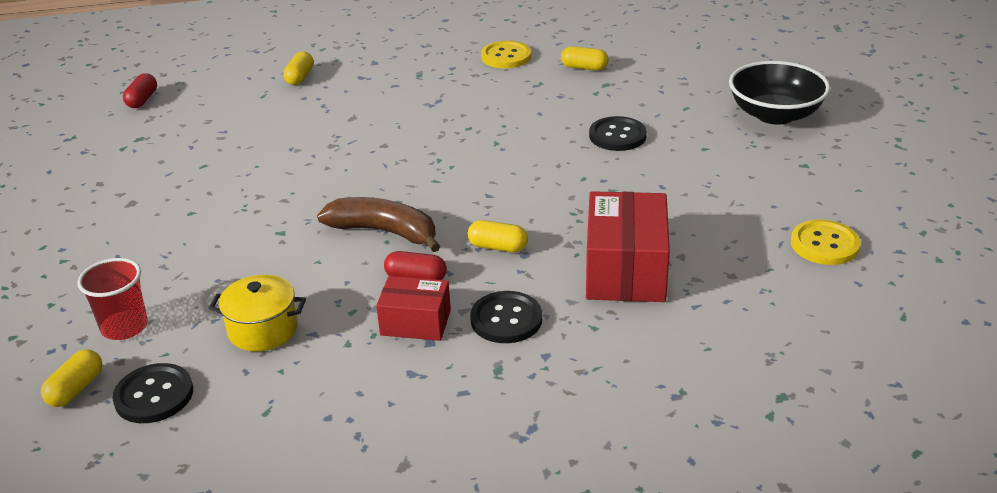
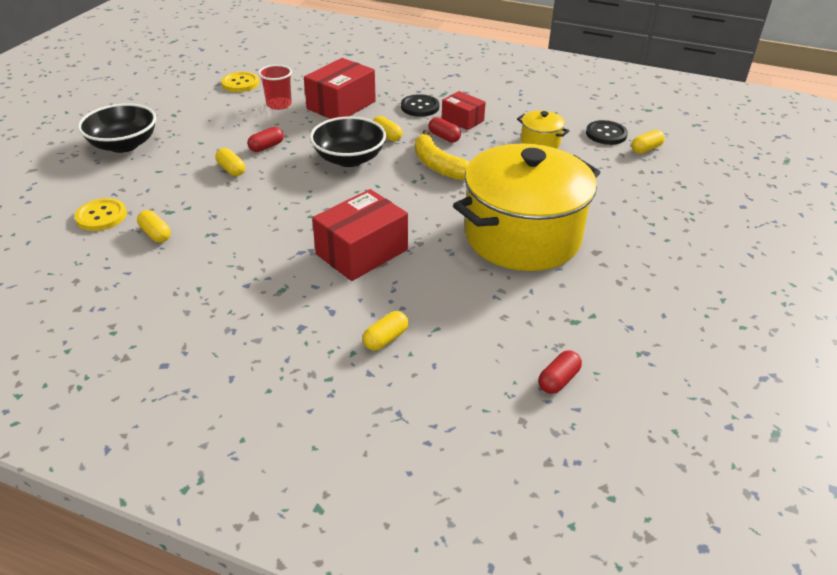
camera: 150 degrees left, 5 degrees up
red cup [77,258,148,340] -> red cup moved to [258,65,292,110]
brown banana [317,197,441,252] -> yellow banana [415,130,470,180]
yellow button [481,41,531,68] -> yellow button moved to [75,198,127,231]
black button [589,116,647,151] -> yellow capsule [215,148,245,176]
none -> red capsule [247,127,284,152]
none -> black bowl [310,116,386,167]
none -> red box [312,189,408,281]
none -> yellow pot [453,143,600,271]

